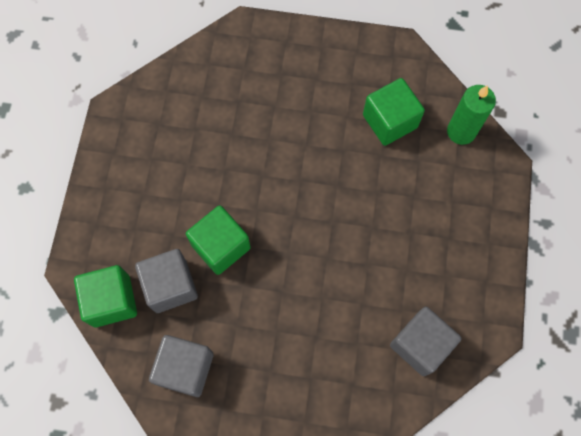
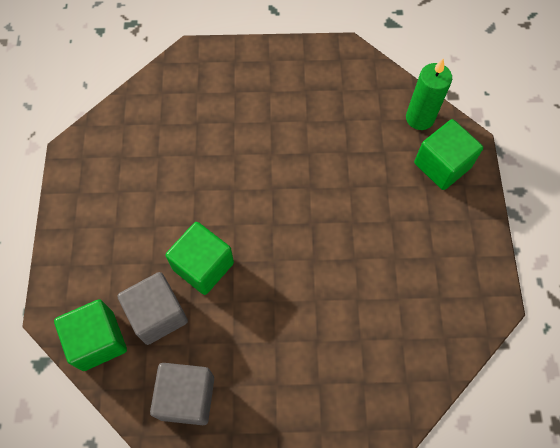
camera: 10 degrees left, 5 degrees down
green cube [363,78,425,146] -> green cube moved to [414,119,483,190]
grey cube [390,307,461,376] -> none

